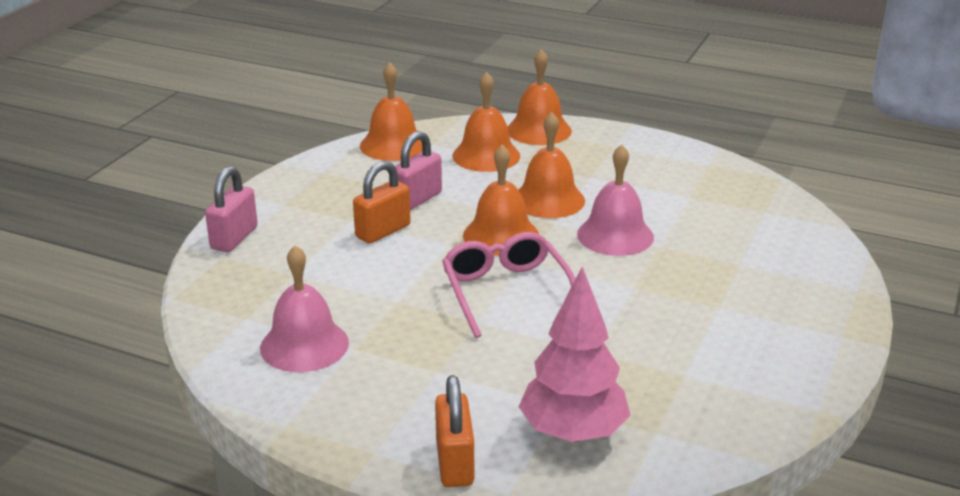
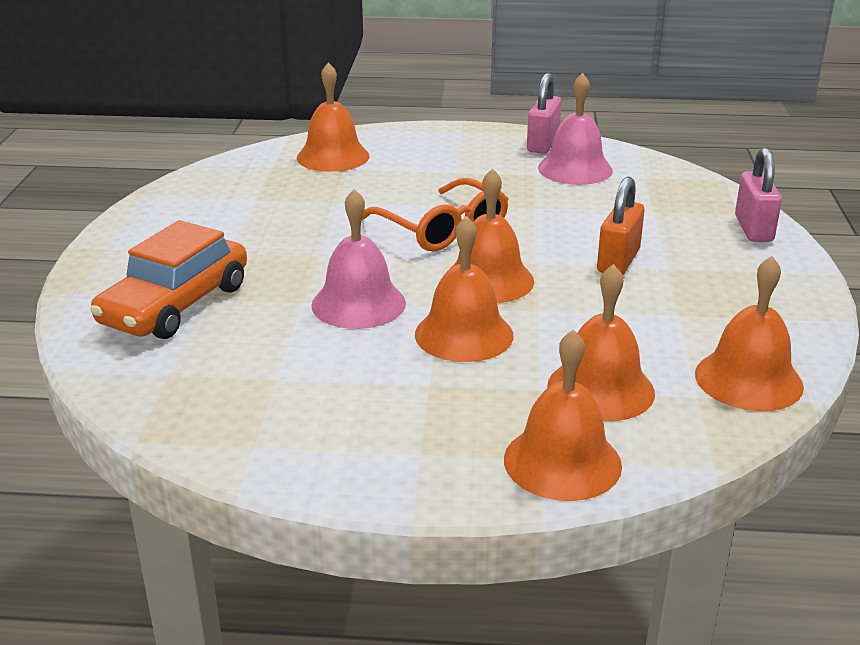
camera: 160 degrees right, 0 degrees up
pink padlock [395,131,442,210] -> pink padlock moved to [527,73,561,154]
orange padlock [435,375,474,487] -> none
pink glasses [442,232,576,338] -> orange glasses [362,178,508,252]
pink tree [519,267,630,442] -> orange bell [297,62,369,172]
none -> orange car [90,220,247,339]

